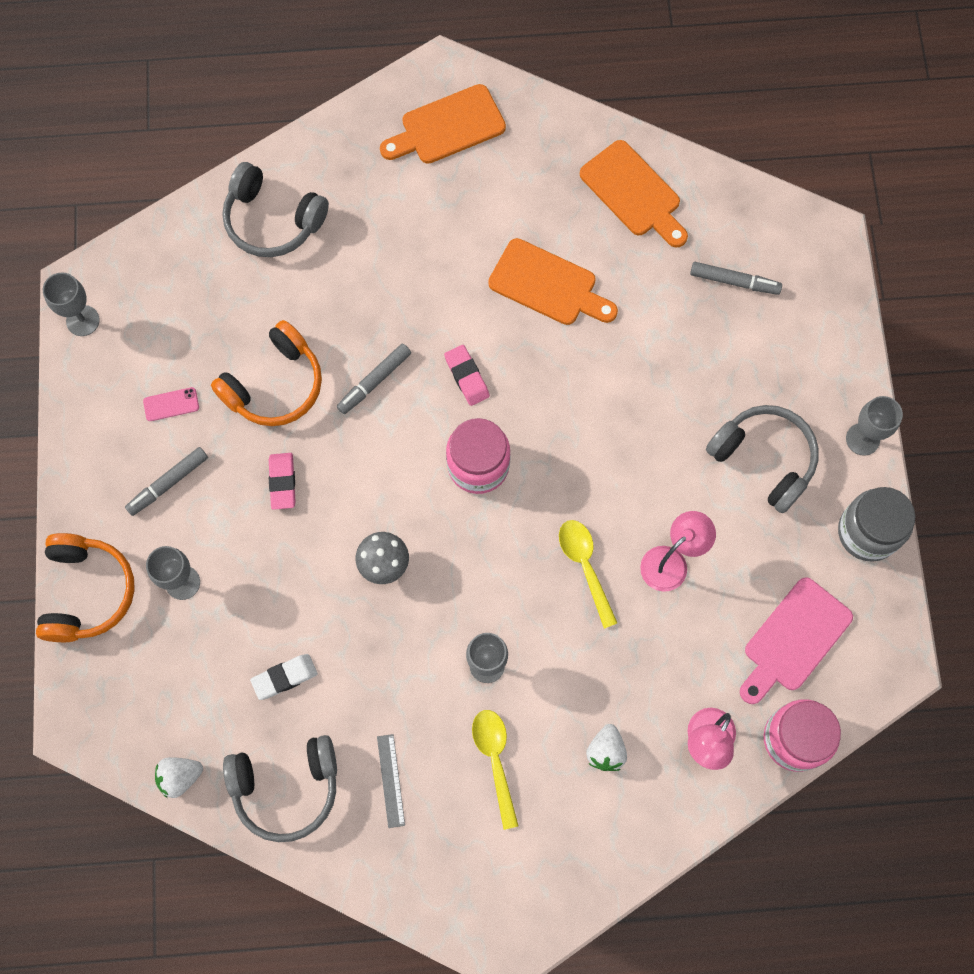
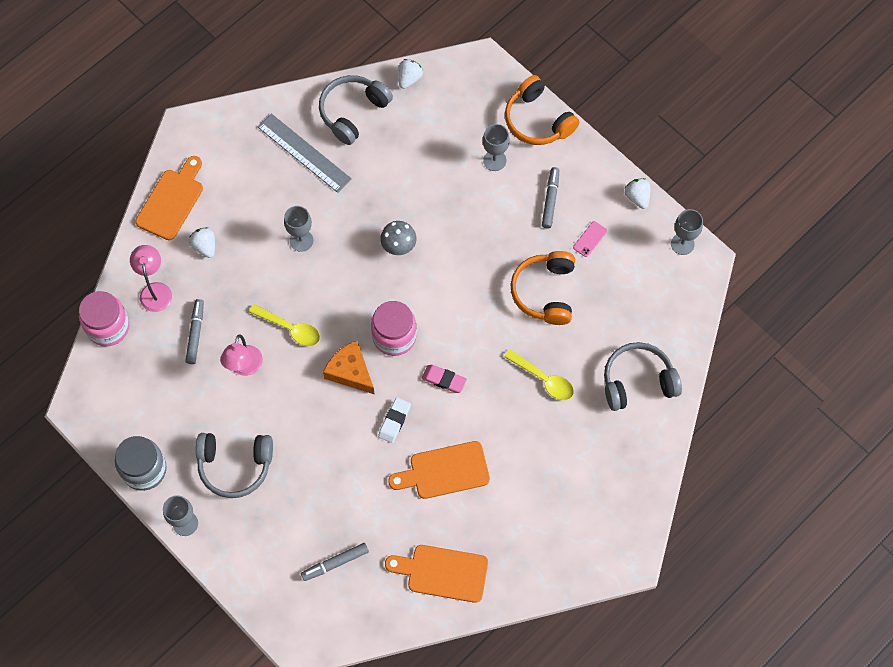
camera: 140 degrees right, 5 degrees down
white eraser [250,654,318,700] -> white eraser moved to [378,398,411,443]
pink eraser [269,453,296,510] -> none
grey marker [337,344,411,414] -> grey marker moved to [185,299,204,364]
grey ruler [377,734,405,828] -> grey ruler [258,113,352,193], size x1.91
orange cutting board [380,84,506,164] -> orange cutting board moved to [135,156,203,240]
yellow spoon [472,710,519,830] -> yellow spoon moved to [504,349,574,400]
pink cutting board [740,577,853,704] -> none
none -> orange cheese [323,341,374,394]
none -> white strawberry [625,178,650,209]

